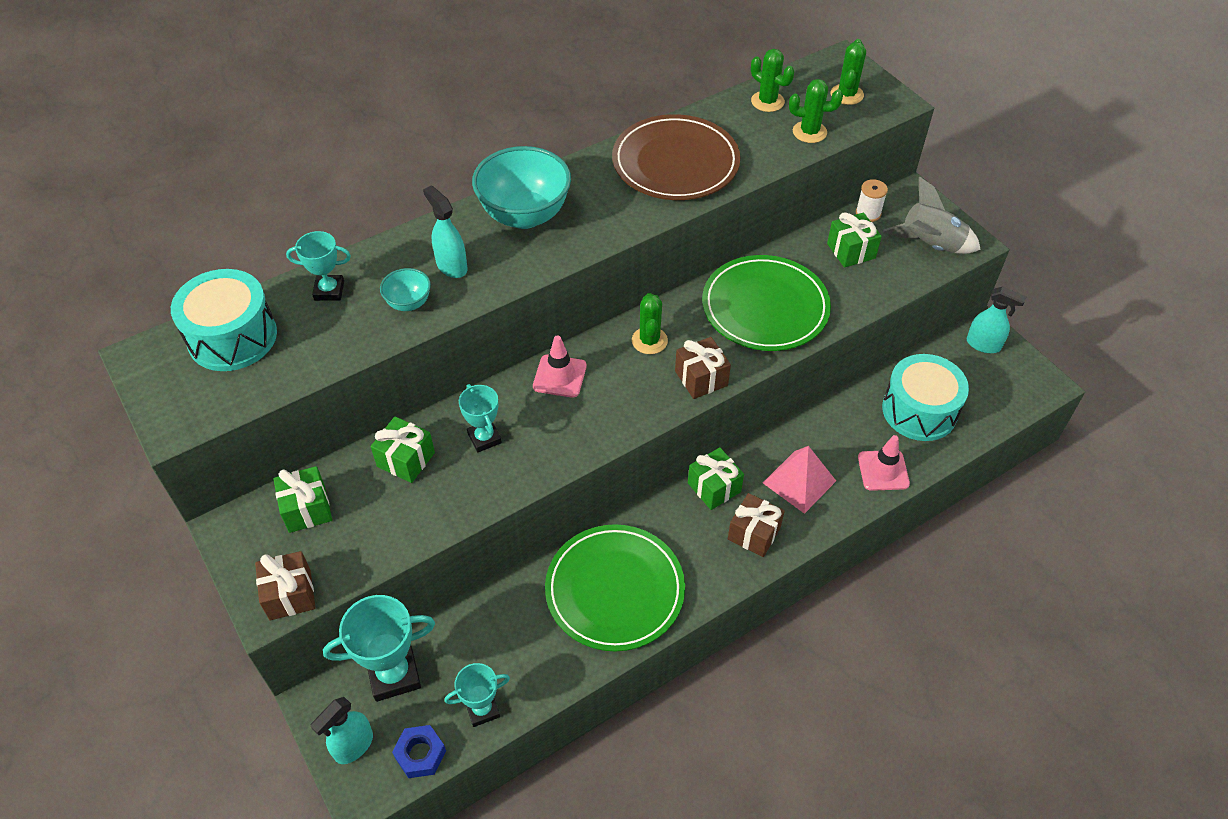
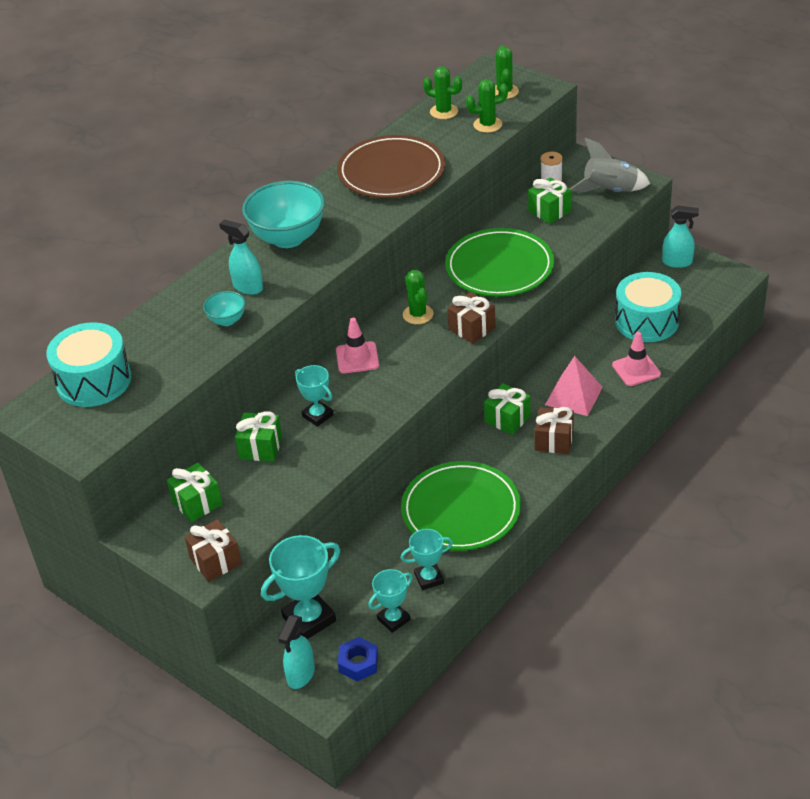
camera: 15 degrees left, 10 degrees down
turquoise trophy [286,231,351,301] -> turquoise trophy moved to [401,529,453,590]

